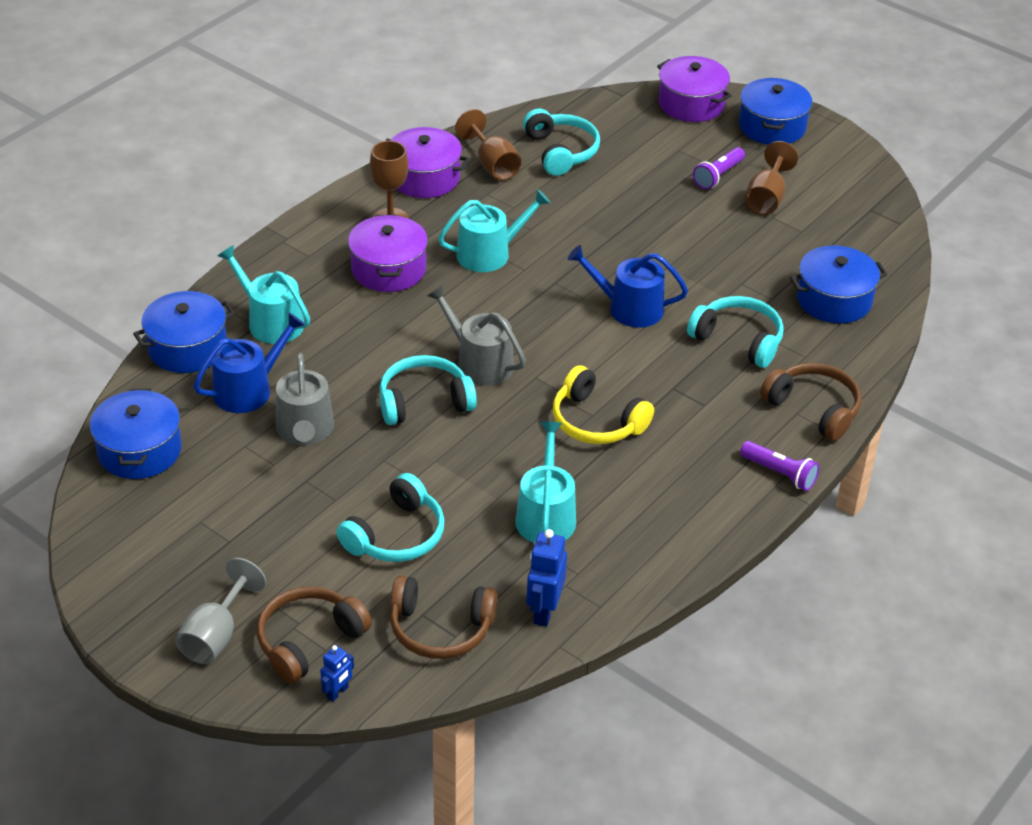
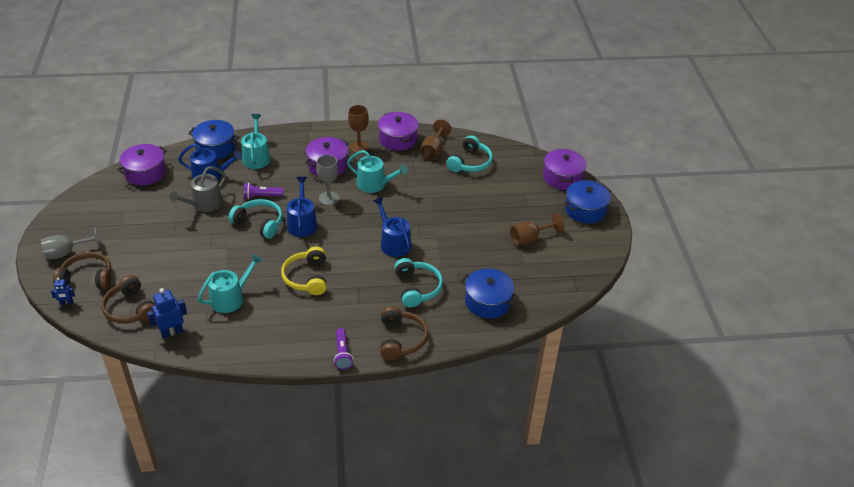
camera: 45 degrees right, 0 degrees up
blue pot [90,388,182,479] -> purple pot [117,144,167,185]
turquoise headphones [336,473,444,562] -> none
grey watering can [427,285,526,386] -> blue watering can [287,177,317,237]
purple flashlight [693,147,745,189] -> purple flashlight moved to [244,183,283,199]
none -> grey goblet [316,155,339,205]

